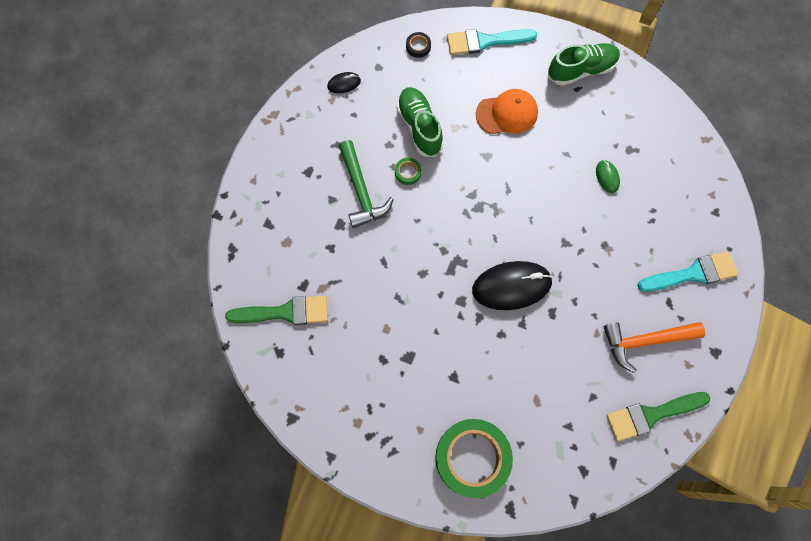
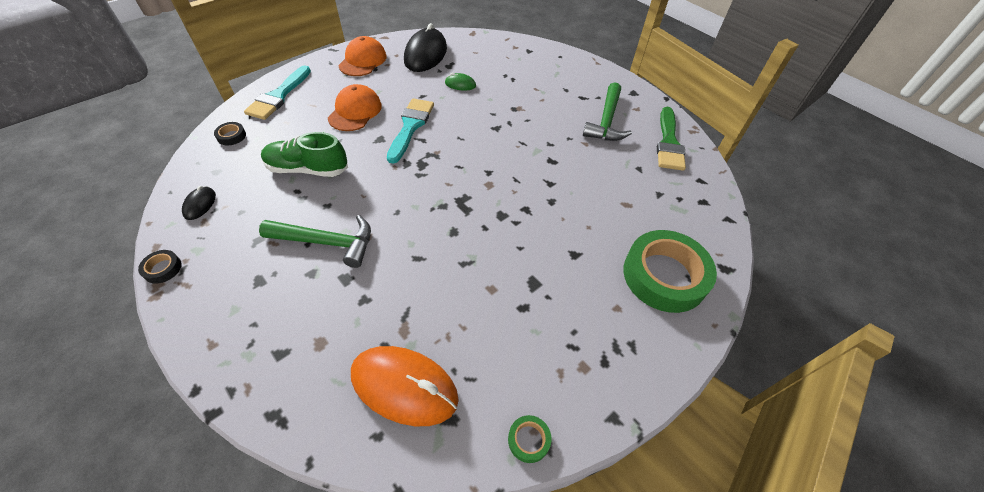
camera: 65 degrees left, 20 degrees down
green brush [225,296,328,325] -> orange mouse [351,346,459,426]
green tape [395,158,421,185] -> green tape moved to [508,415,552,463]
black mouse [472,261,553,310] -> black mouse moved to [404,23,447,72]
green shoe [548,43,620,86] -> orange cap [338,36,387,76]
orange hammer [603,322,705,373] -> green hammer [583,82,632,141]
turquoise brush [637,251,738,292] -> turquoise brush moved to [387,98,434,163]
none -> black tape [138,250,182,284]

